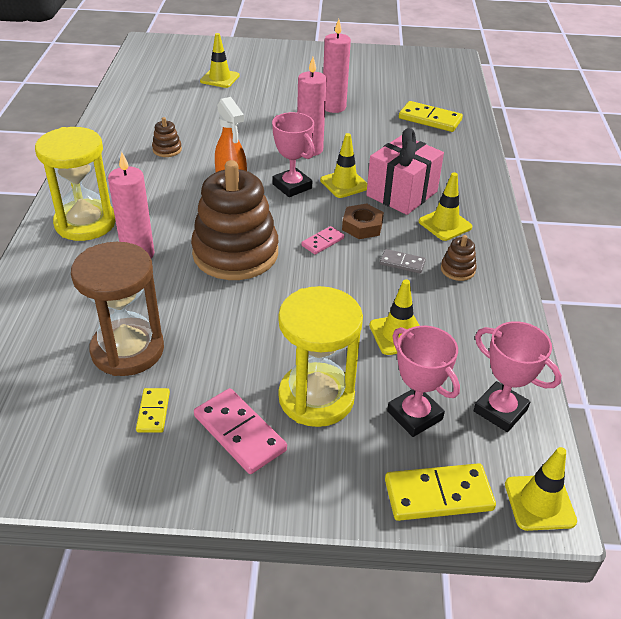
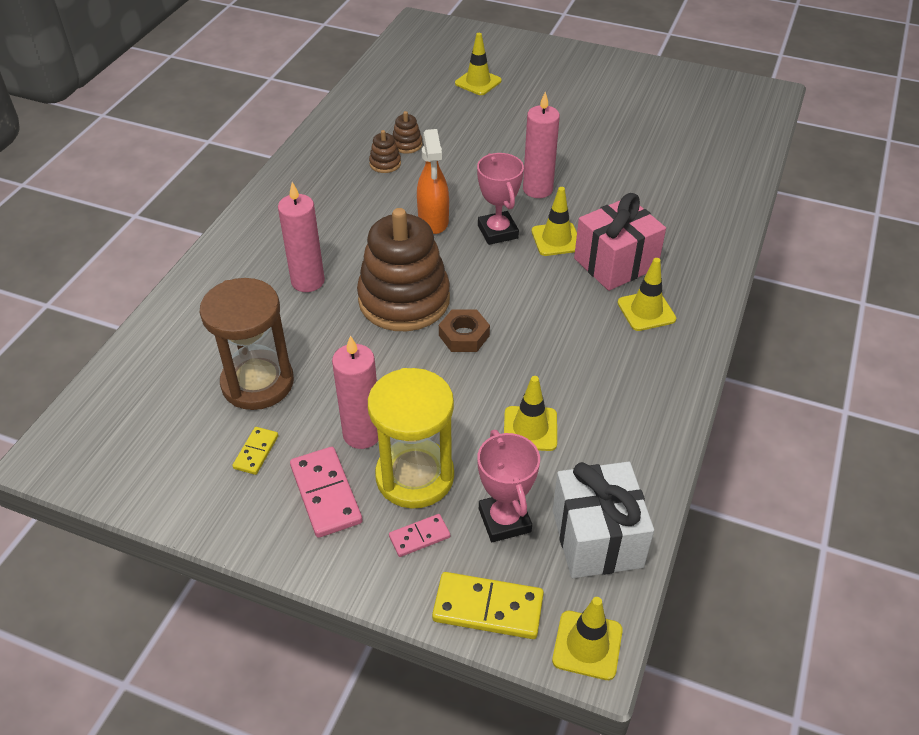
camera: 20 degrees right, 5 degrees up
yellow hourglass [35,127,115,241] -> none
pink domino [301,226,344,254] -> pink domino moved to [389,514,450,557]
pink candle [323,19,351,113] -> pink candle moved to [332,335,378,449]
brown nut [342,203,384,239] -> brown nut moved to [439,309,490,352]
grey domino [380,249,426,273] -> none
yellow domino [399,101,463,132] -> none
brown stacking toy [441,235,477,281] -> brown stacking toy moved to [393,111,422,154]
pink trophy [473,321,562,432] -> white gift [553,462,654,578]

